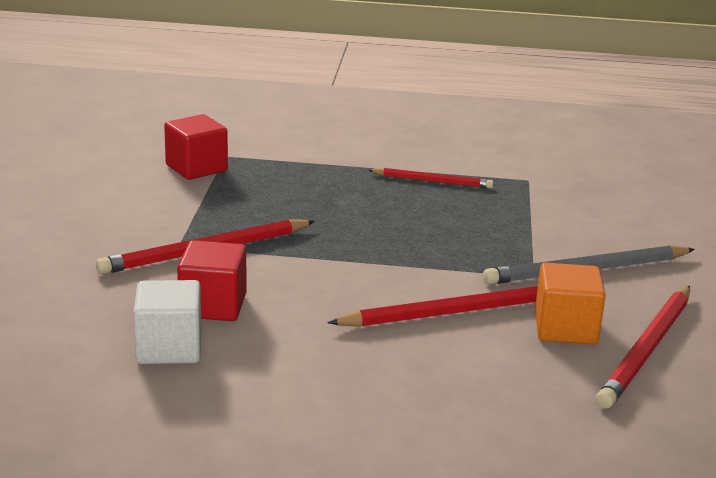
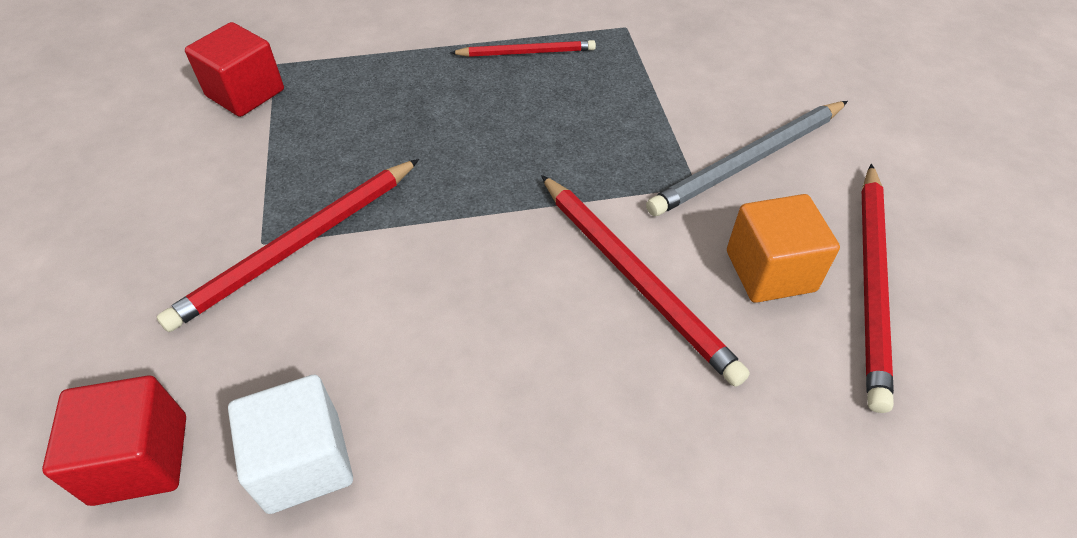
camera: 15 degrees left, 25 degrees up
red cube [177,240,246,321] -> red cube moved to [42,375,186,506]
red pencil [327,286,538,327] -> red pencil turned 90 degrees clockwise [541,175,750,387]

